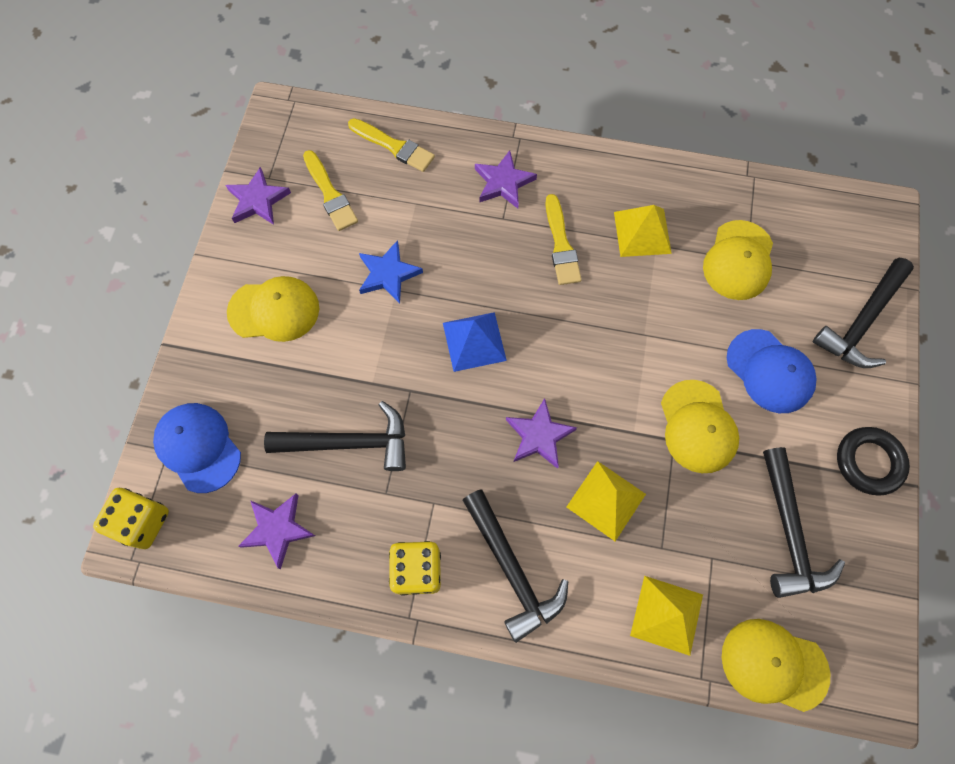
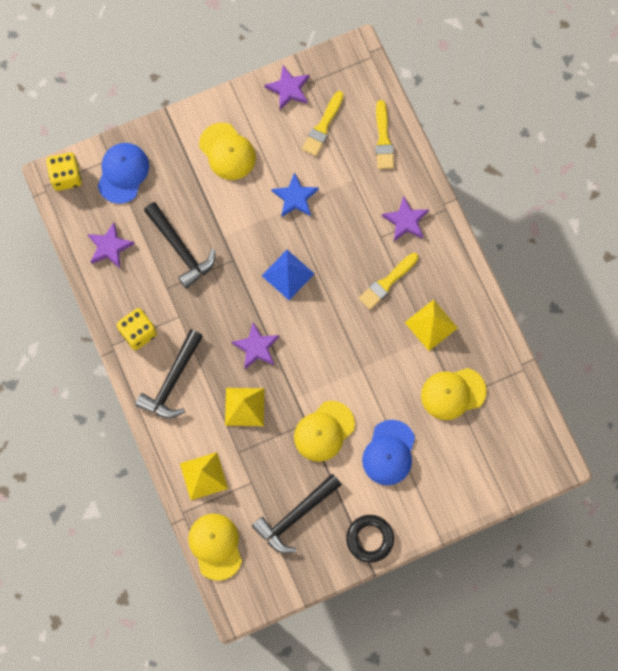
camera: 55 degrees right, 5 degrees up
black hammer [813,258,914,368] -> none

